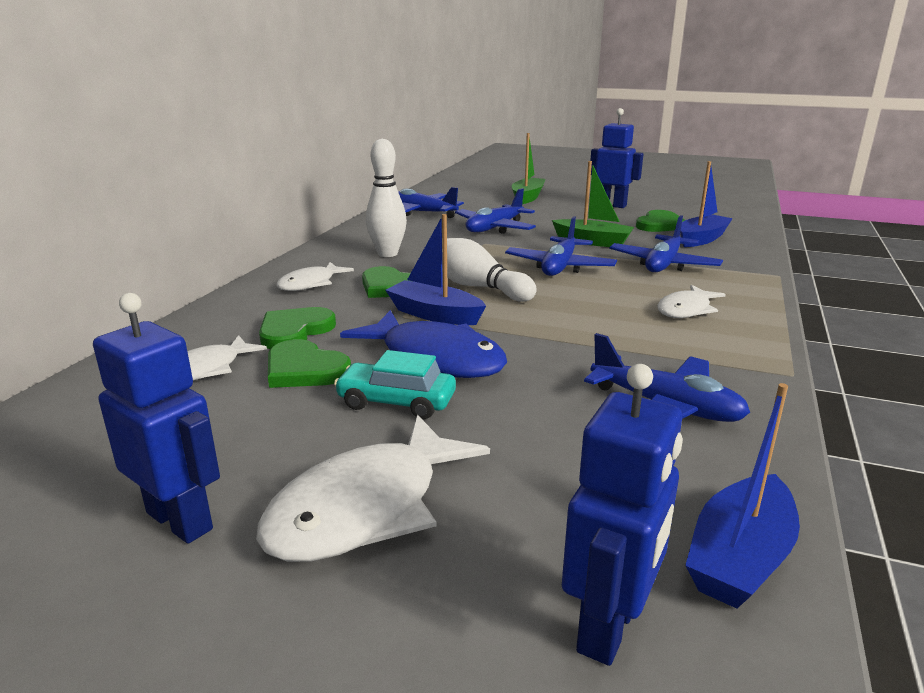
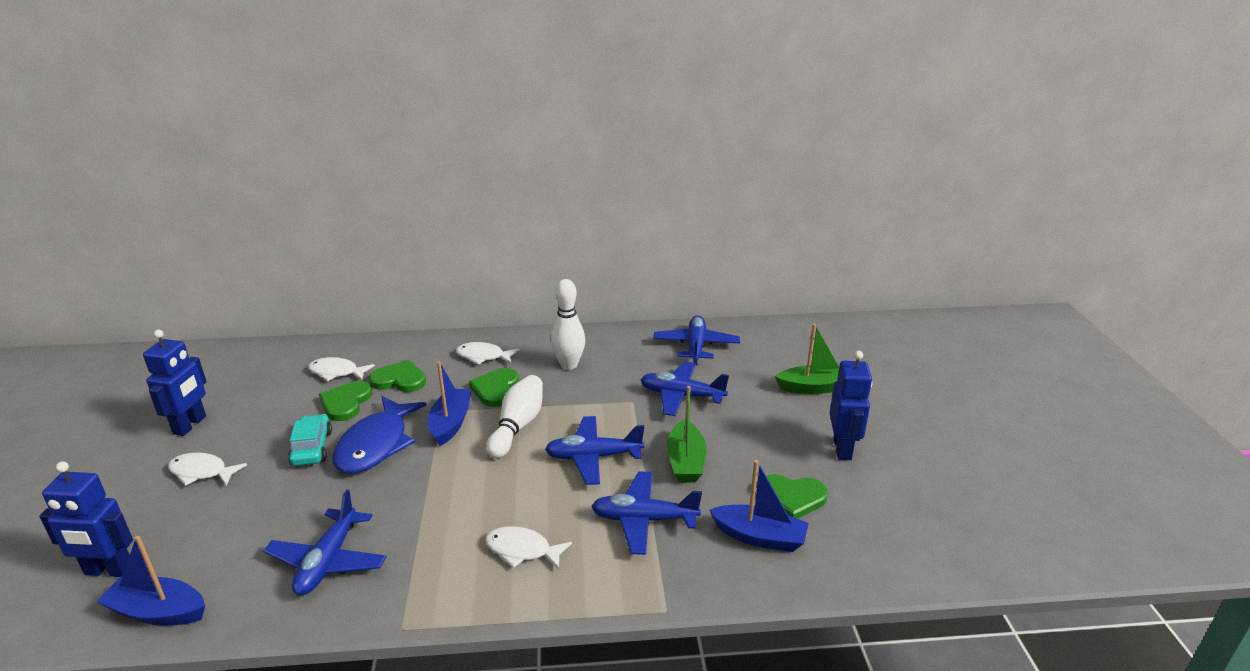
camera: 65 degrees right, 5 degrees up
white fish [256,415,490,562] -> white fish [168,453,247,486], size x0.59

